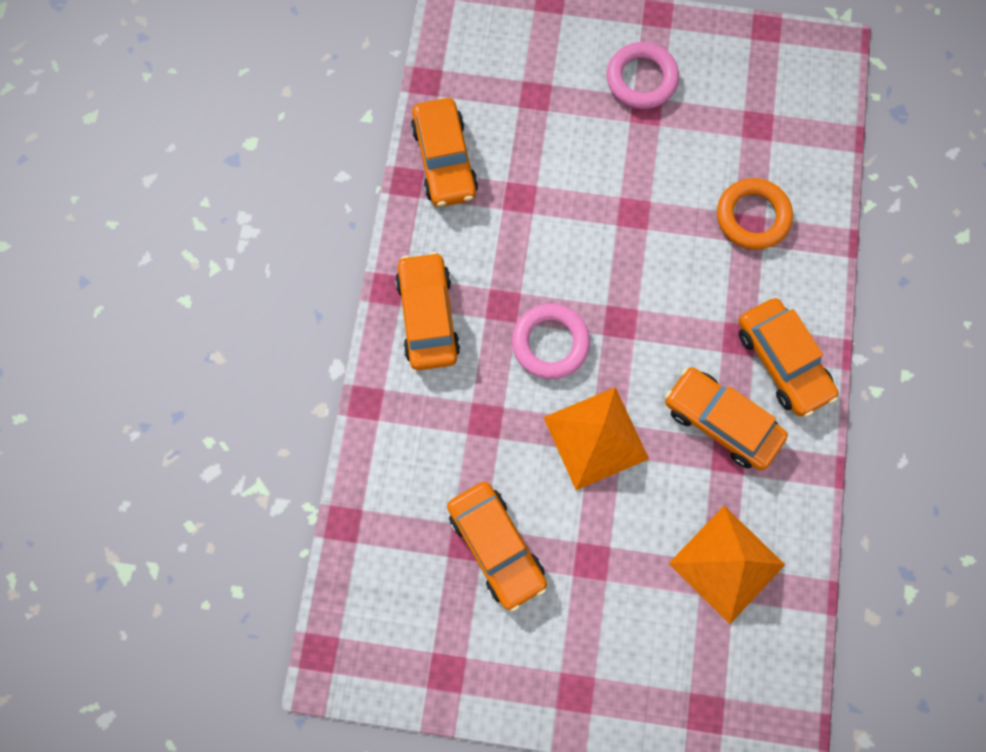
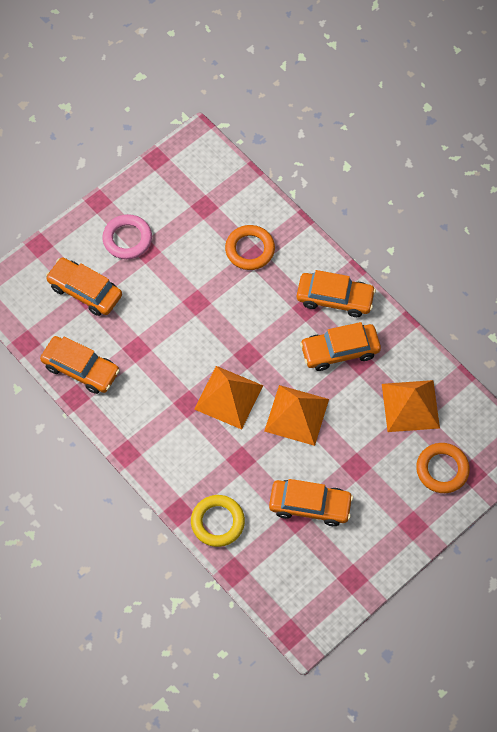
camera: 50 degrees left, 10 degrees down
orange car [395,252,460,370] -> orange car moved to [46,258,122,316]
pink ring [512,304,590,379] -> orange pyramid [194,366,263,430]
none -> yellow ring [191,495,245,547]
none -> orange ring [416,443,470,493]

